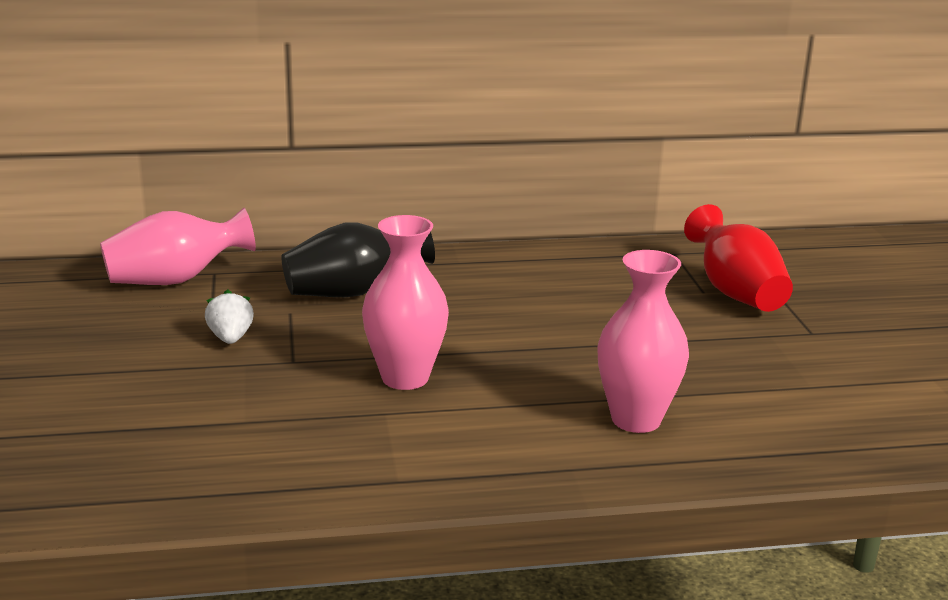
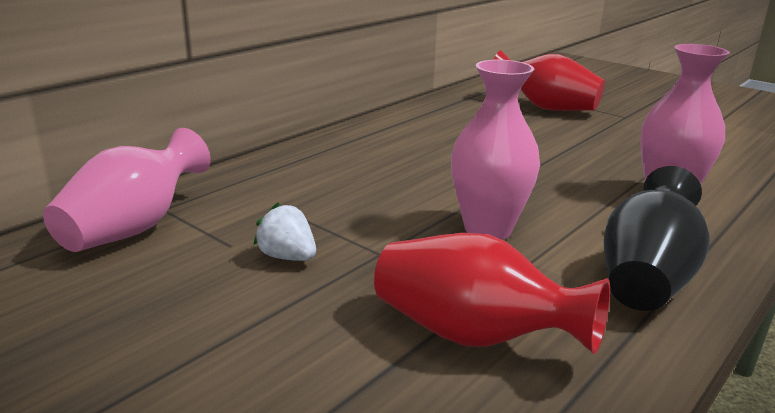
camera: 40 degrees left, 0 degrees up
black vase [281,223,435,297] -> black vase moved to [603,166,710,311]
none -> red vase [374,233,610,354]

